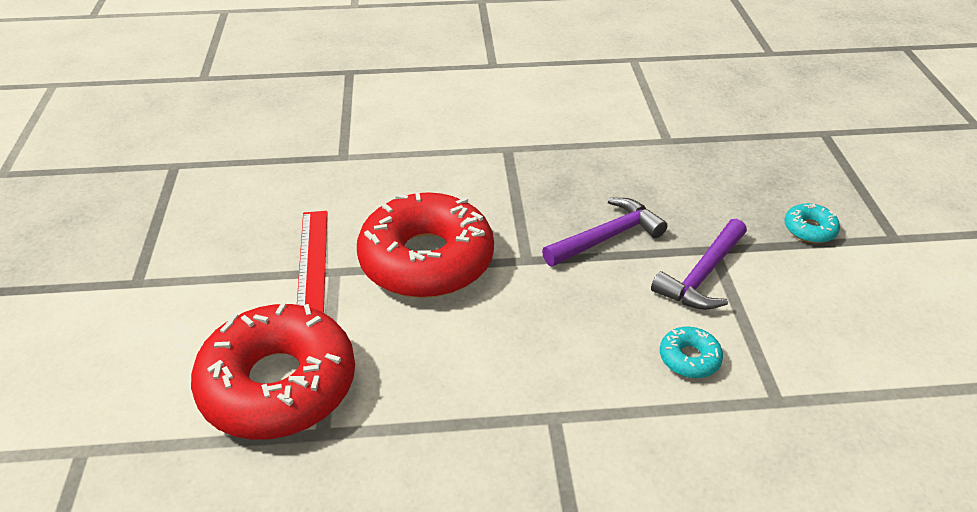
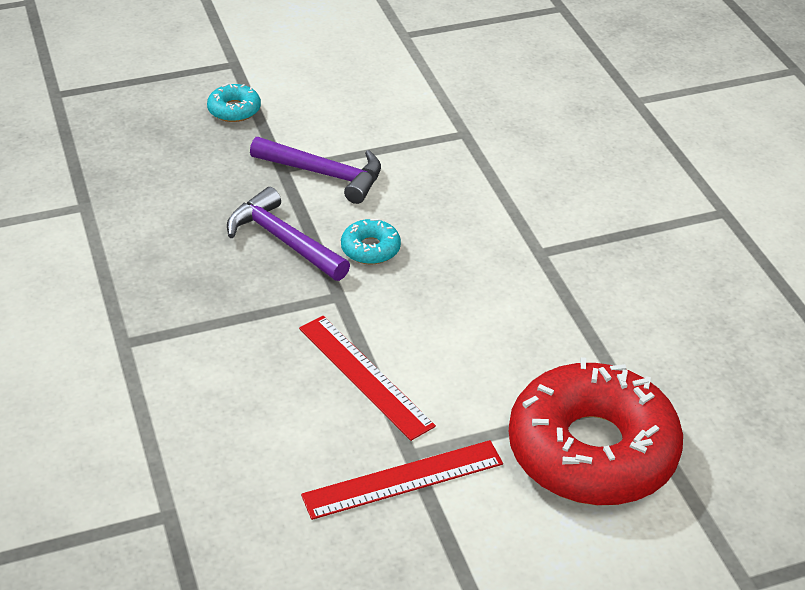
camera: 105 degrees left, 0 degrees up
red donut [357,192,494,298] -> red ruler [299,316,436,441]
turquoise donut [660,327,723,378] -> turquoise donut moved to [341,219,401,265]

